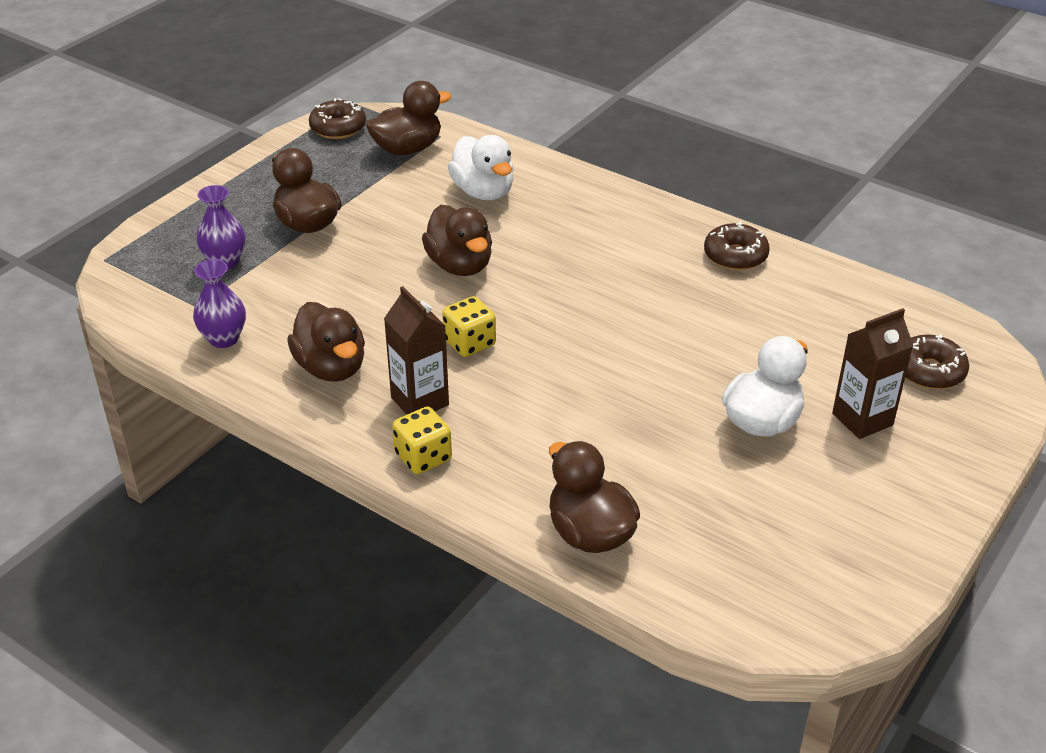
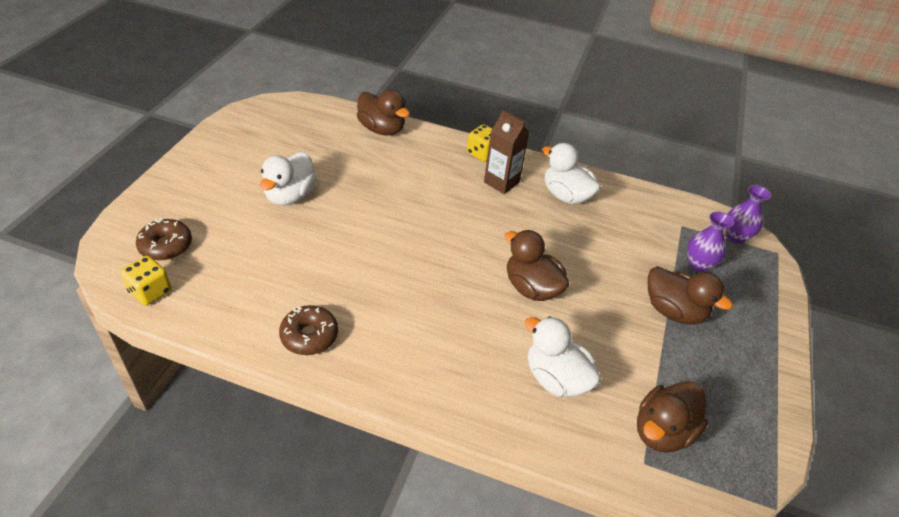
camera: 160 degrees right, 5 degrees up
purple vase [193,259,246,348] -> purple vase moved to [725,185,771,244]
brown duck [287,302,365,382] -> white duck [542,143,601,204]
brown donut [309,98,366,139] -> none
yellow dice [442,296,496,357] -> yellow dice moved to [120,256,171,306]
brown carton [832,308,913,439] -> none

